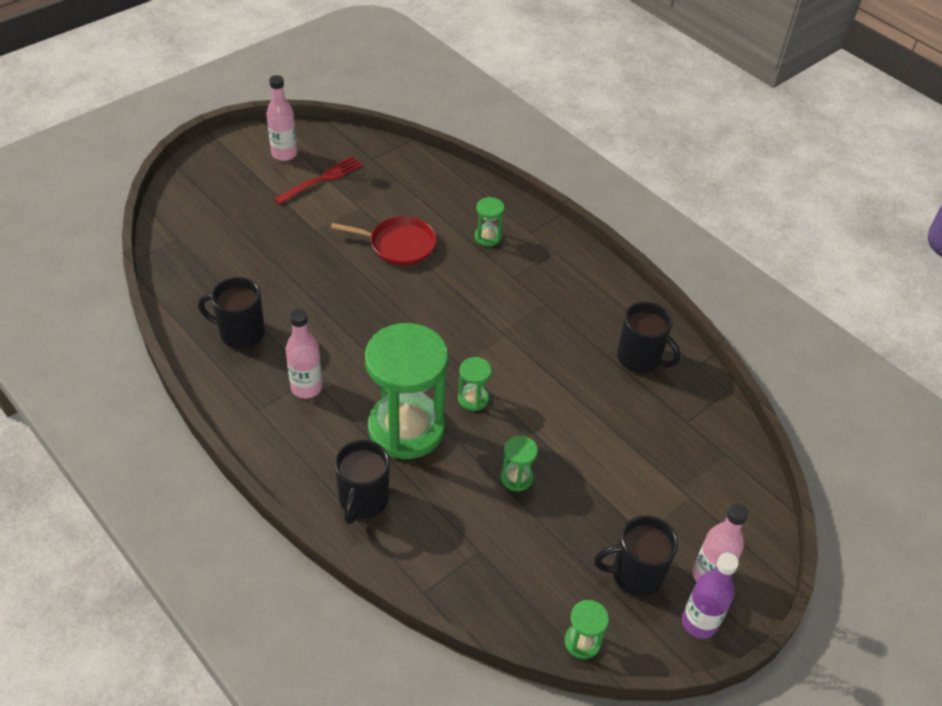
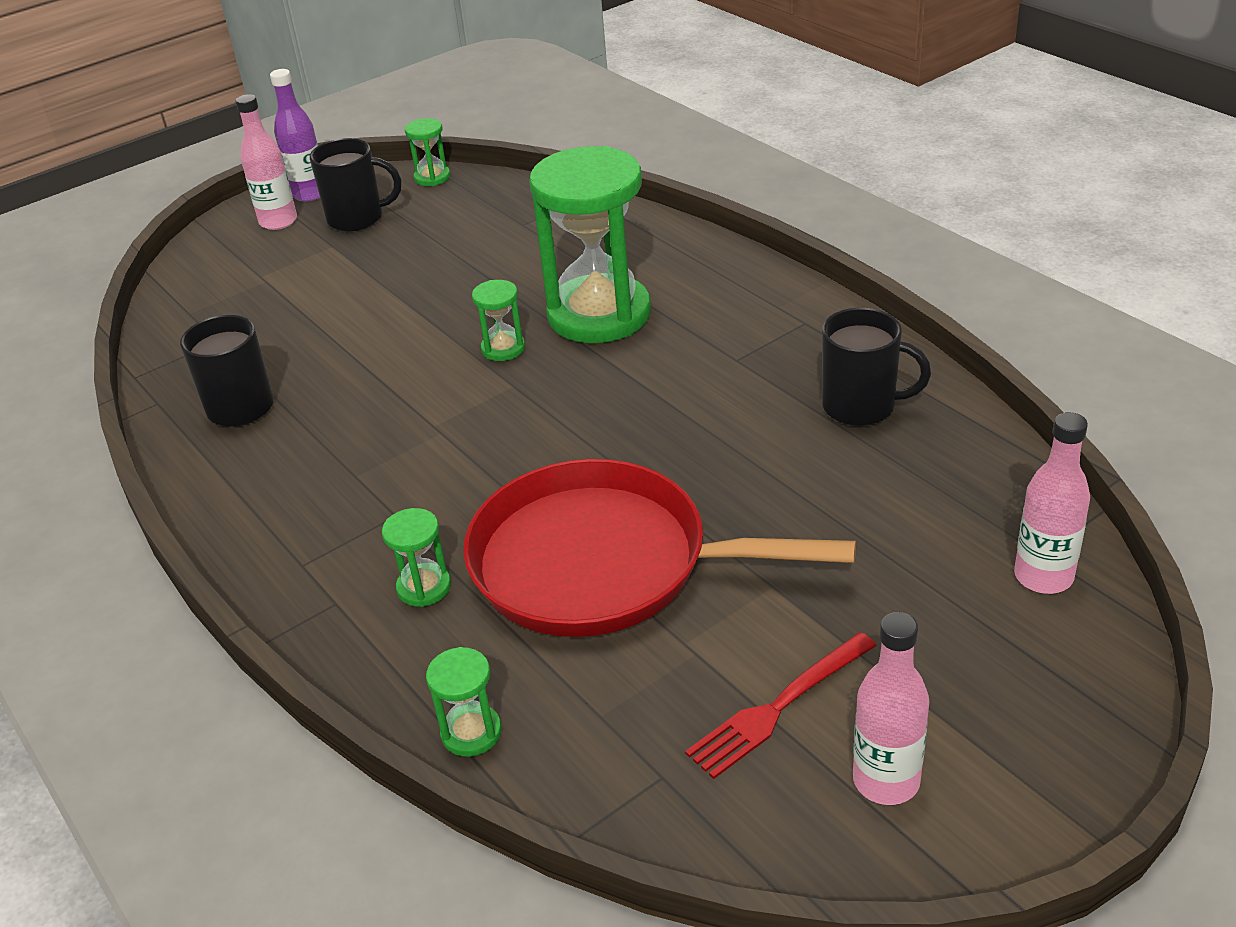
camera: 170 degrees left, 10 degrees down
pink bottle [286,309,323,398] -> pink bottle moved to [1014,412,1090,594]
red pan [331,216,436,265] -> red pan [463,459,856,637], size x1.84
black mug [335,440,390,524] -> none
green hourglass [501,435,538,491] -> green hourglass moved to [426,647,502,757]

